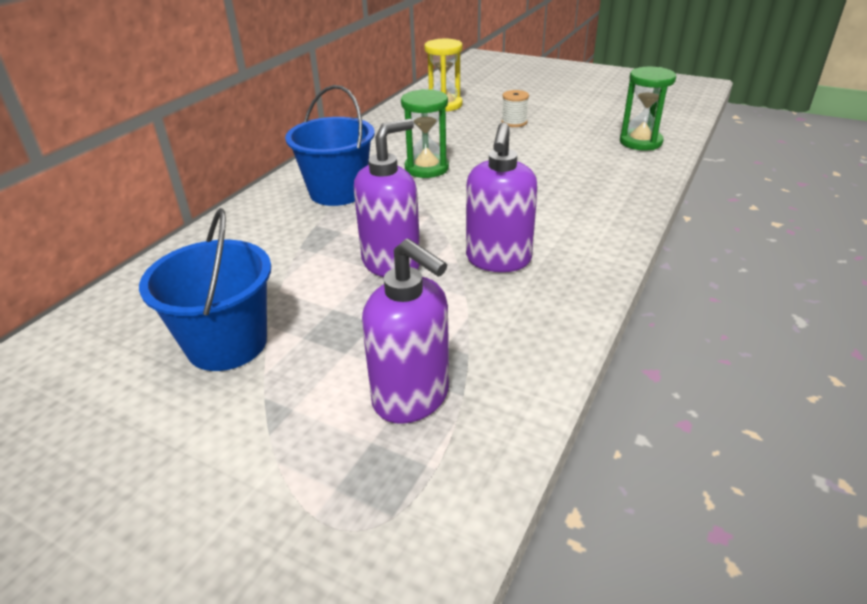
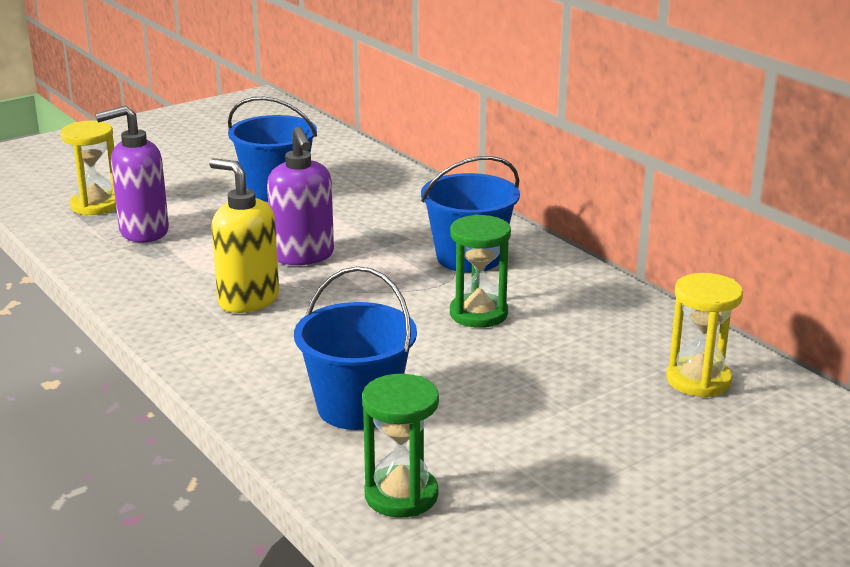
camera: 115 degrees right, 10 degrees down
purple soap dispenser [466,122,538,272] -> yellow soap dispenser [209,158,279,313]
white spool [501,90,529,127] -> none
none -> yellow hourglass [60,121,116,215]
none -> blue bucket [294,266,417,430]

